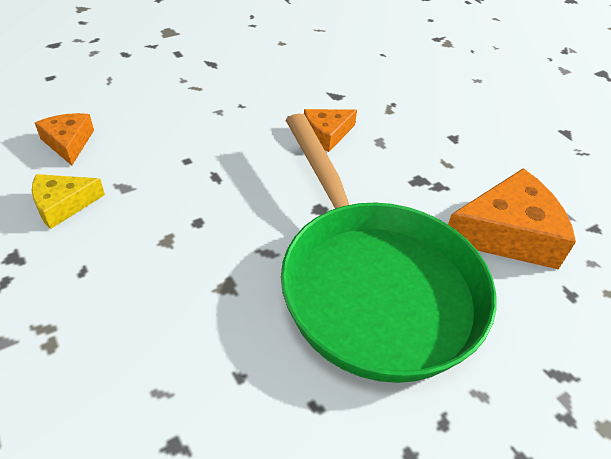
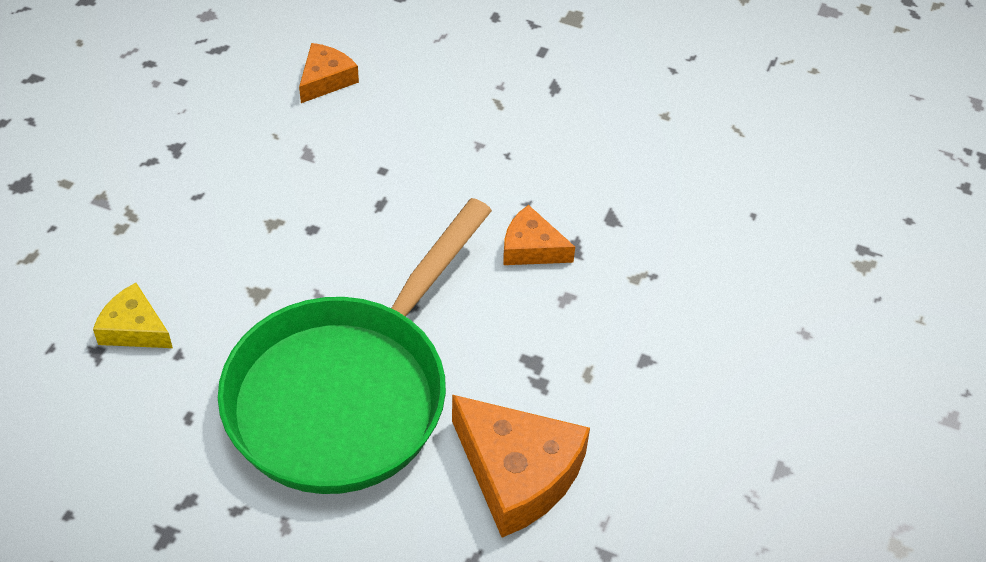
camera: 55 degrees right, 5 degrees up
yellow cheese [32,174,105,229] -> yellow cheese moved to [93,283,173,348]

